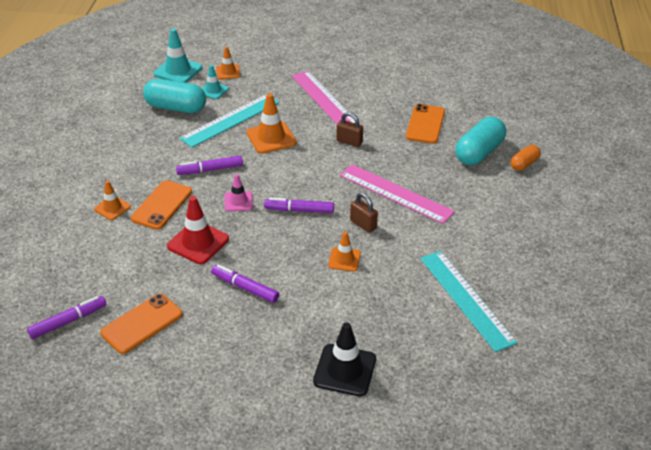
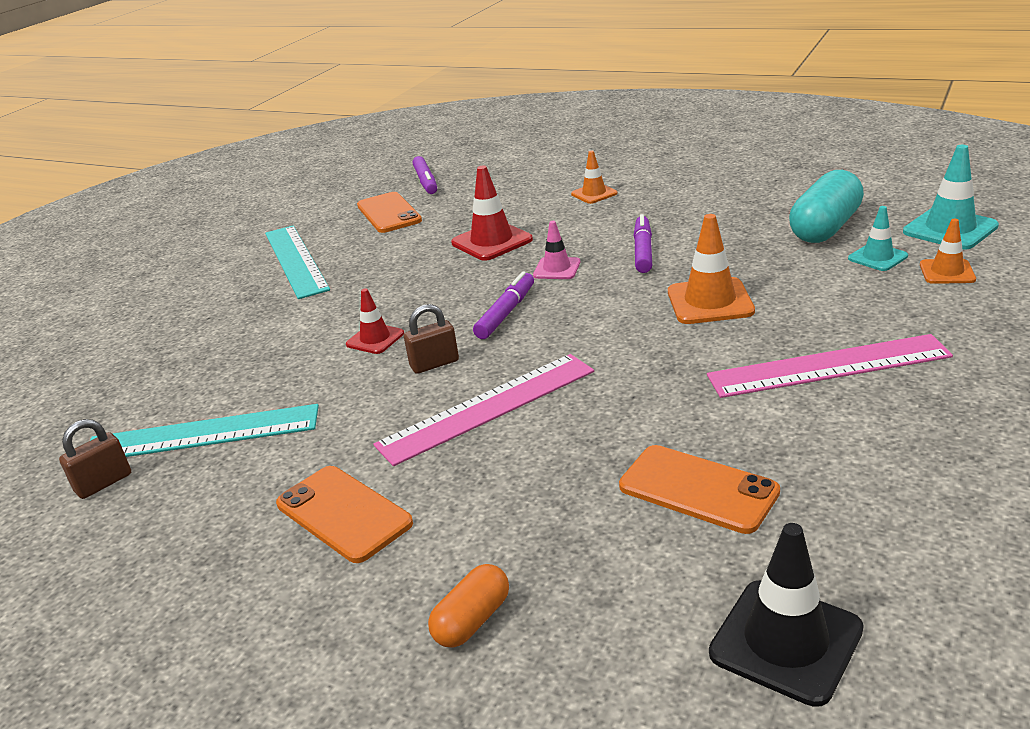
camera: 115 degrees right, 10 degrees down
orange phone [131,180,192,230] -> orange phone moved to [276,466,413,563]
turquoise ruler [179,94,279,148] -> turquoise ruler moved to [265,226,330,299]
purple marker [211,264,279,303] -> none
black traffic cone [313,322,376,396] -> black traffic cone moved to [709,523,864,707]
orange traffic cone [328,232,361,272] -> red traffic cone [346,288,404,354]
brown padlock [336,112,363,147] -> brown padlock moved to [59,419,131,499]
turquoise capsule [455,117,506,165] -> none
orange capsule [510,145,541,171] -> orange capsule turned 60 degrees clockwise [428,564,509,648]

